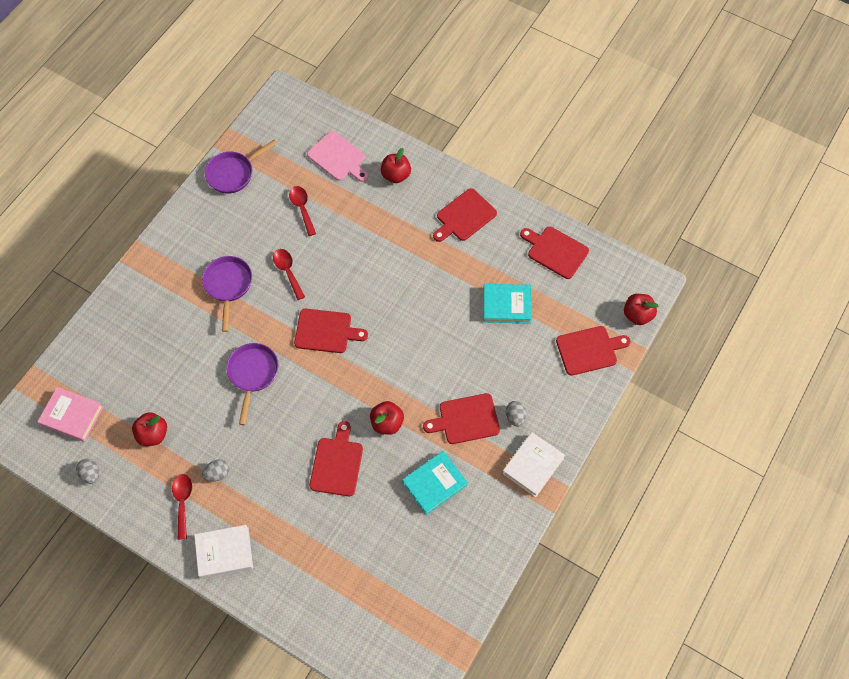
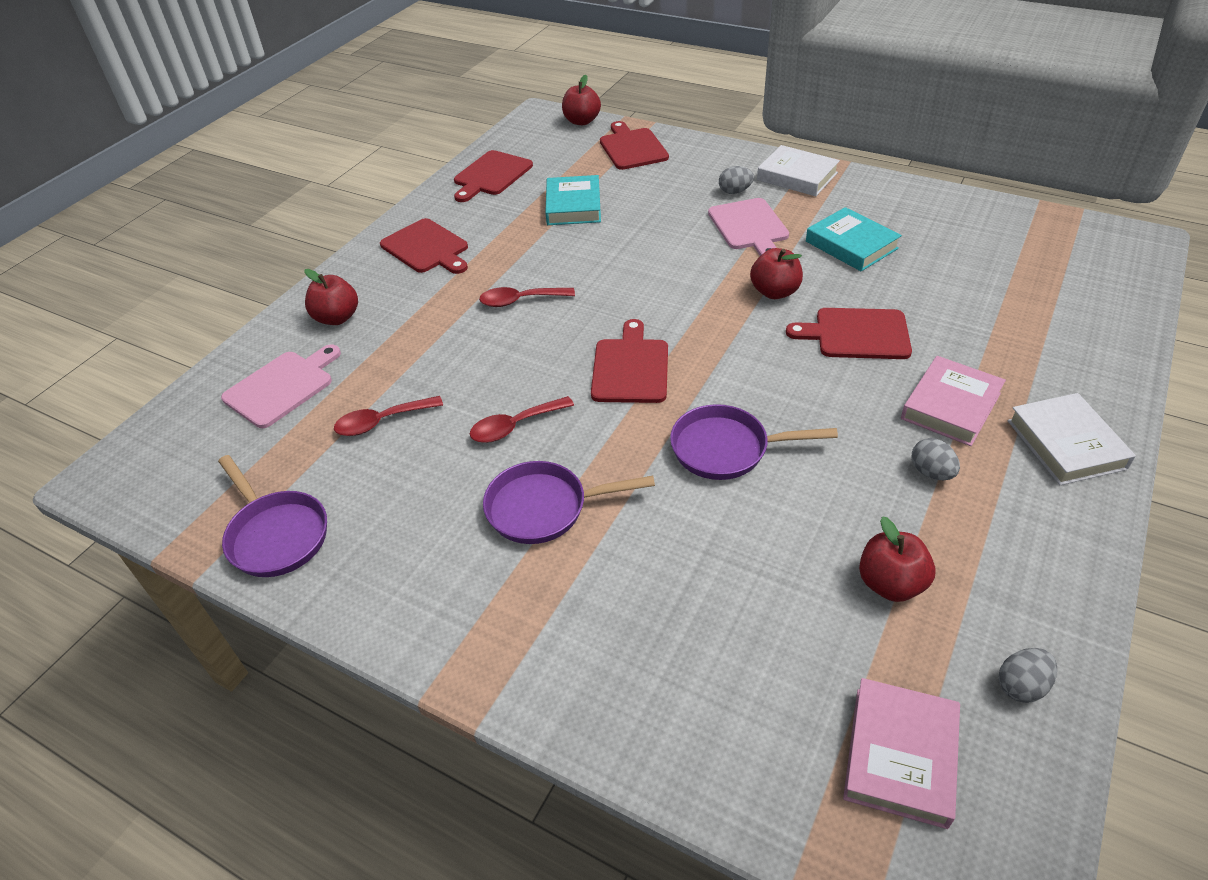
camera: 90 degrees left, 20 degrees down
red spoon [172,474,192,540] -> red spoon moved to [479,287,575,307]
red cutting board [423,393,500,444] -> pink cutting board [708,198,789,256]
none -> pink book [901,356,1006,446]

